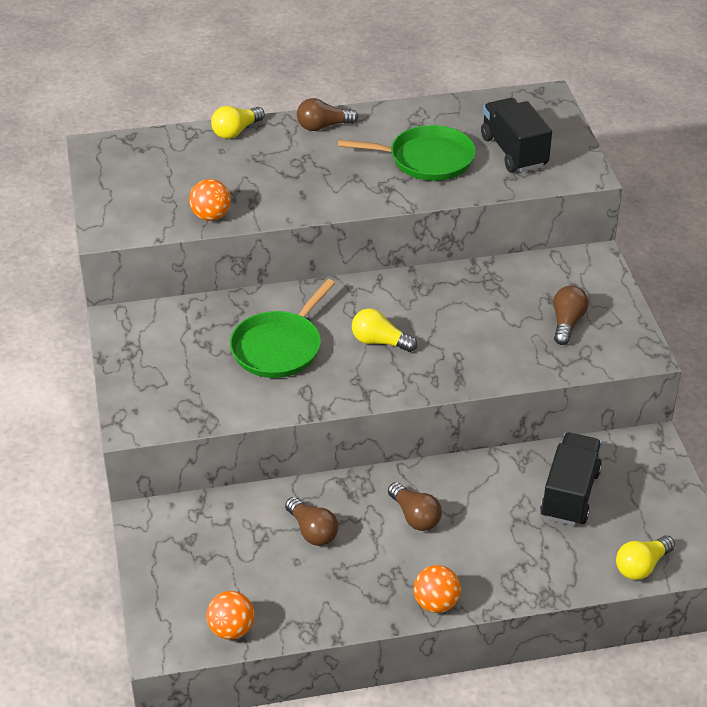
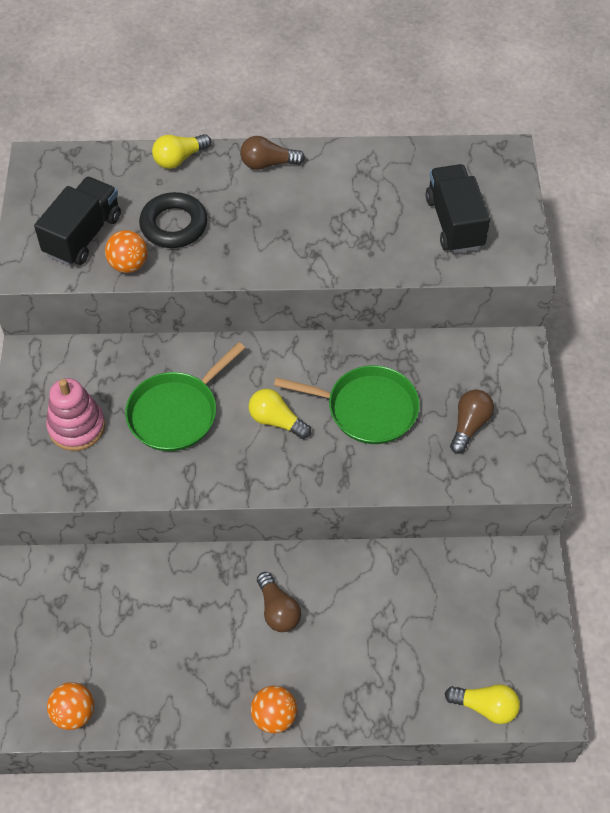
camera: 10 degrees right, 15 degrees up
brown light bulb [285,497,338,546] -> none
green pan [338,125,476,181] -> green pan moved to [274,365,420,444]
black truck [540,433,602,526] -> black truck moved to [34,177,121,265]
yellow light bulb [616,536,675,580] -> yellow light bulb turned 135 degrees counterclockwise [445,684,520,724]
none -> pink stacking toy [46,378,105,451]
none -> black ring [139,192,207,248]

